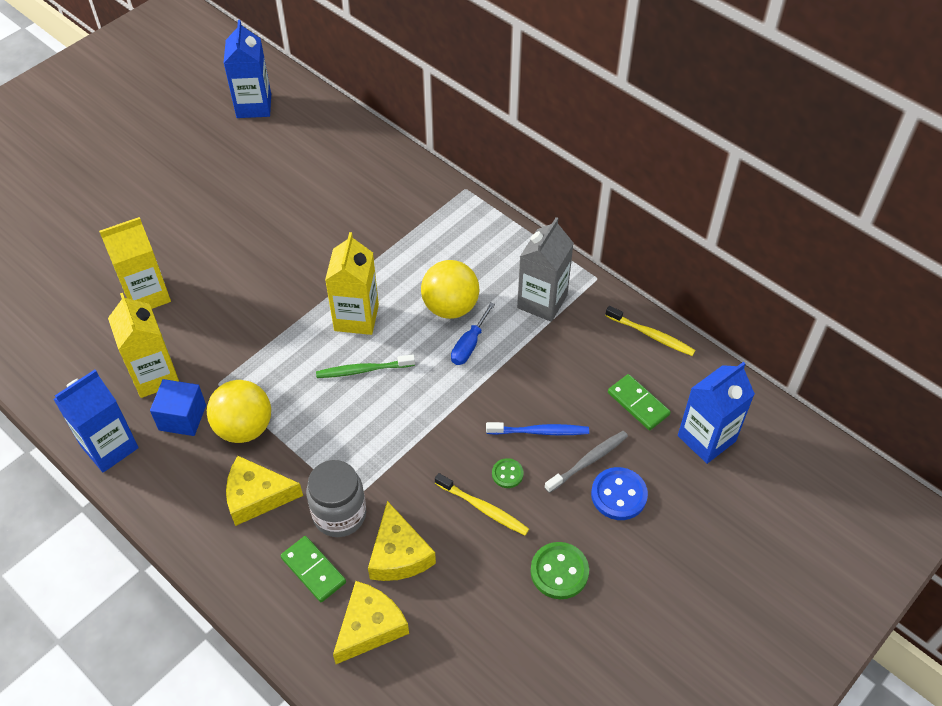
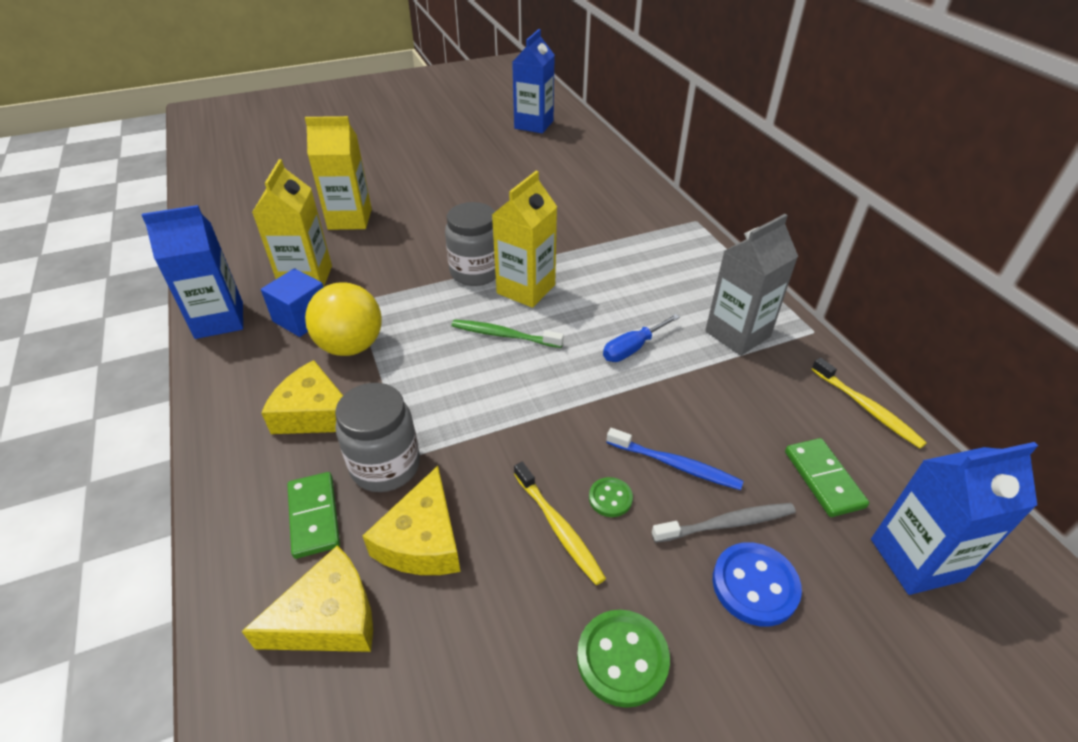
camera: 25 degrees right, 10 degrees down
yellow ball [421,260,480,319] -> none
none -> grey jar [445,202,496,286]

